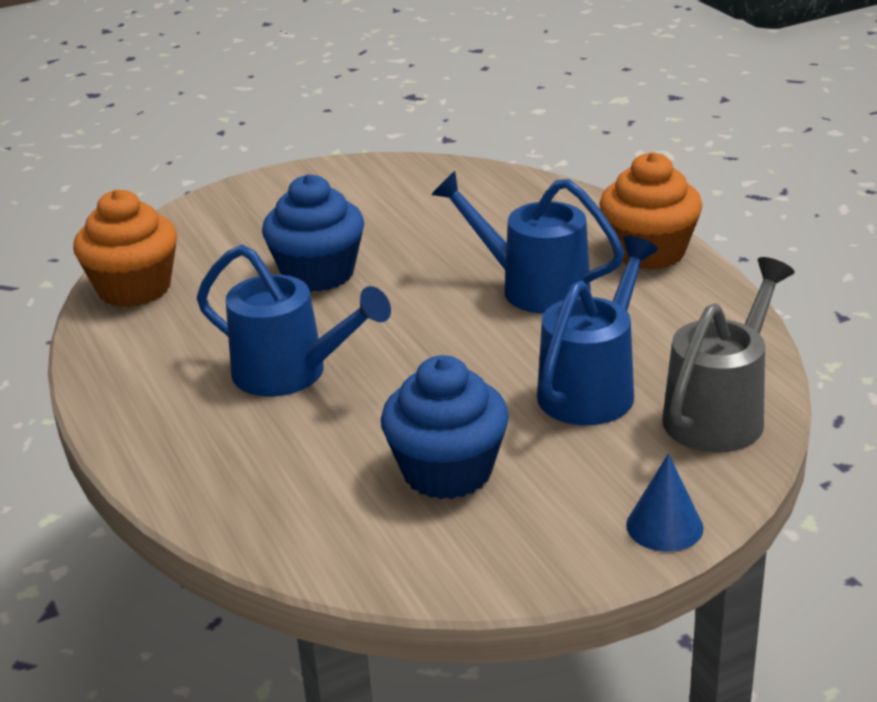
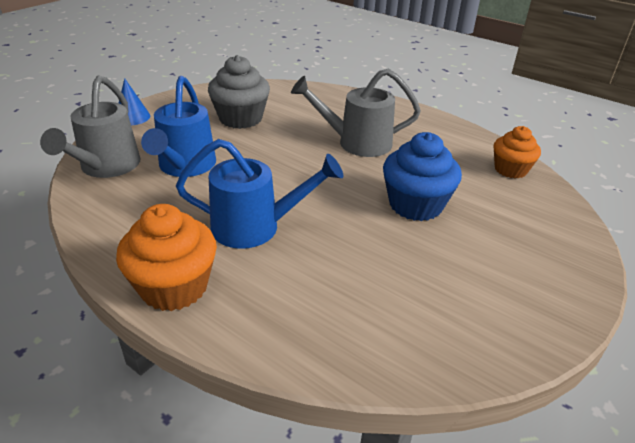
camera: 150 degrees right, 5 degrees up
orange cupcake [73,189,177,307] -> orange cupcake [494,126,541,179], size x0.66
blue watering can [197,245,391,397] -> grey watering can [291,69,421,157]
blue cupcake [381,355,509,500] -> grey cupcake [208,55,270,129]

